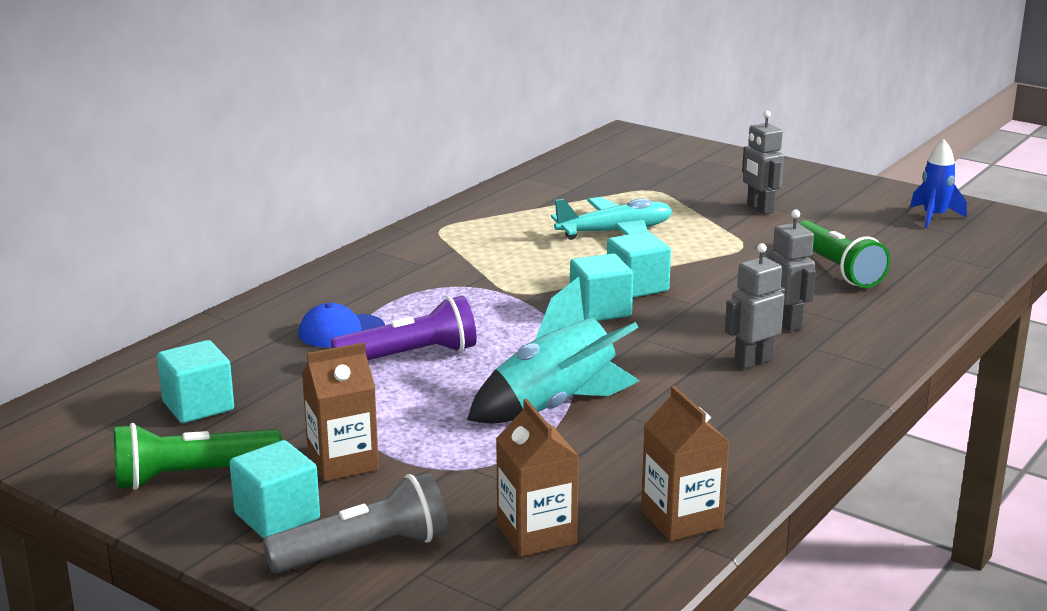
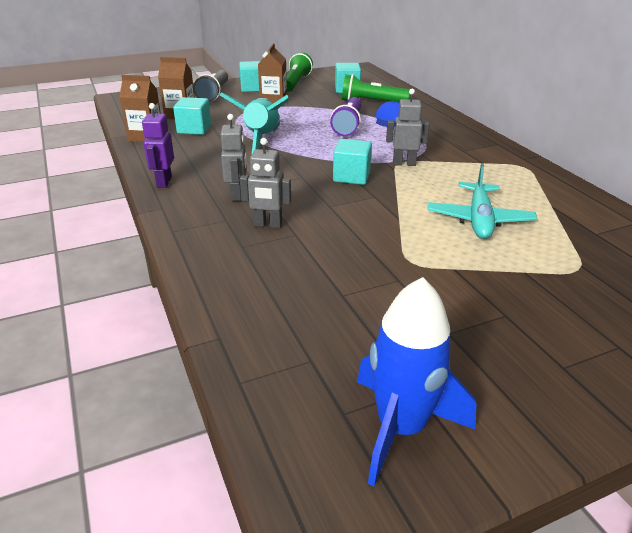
camera: 120 degrees right, 10 degrees up
turquoise cube [607,231,671,298] -> turquoise cube moved to [173,97,211,135]
grey robot [742,111,784,214] -> grey robot moved to [386,89,430,166]
green flashlight [799,220,891,288] -> green flashlight moved to [342,74,410,102]
blue rocket [910,139,967,228] -> blue rocket [357,277,477,486], size x1.64
none -> purple robot [142,103,174,188]

